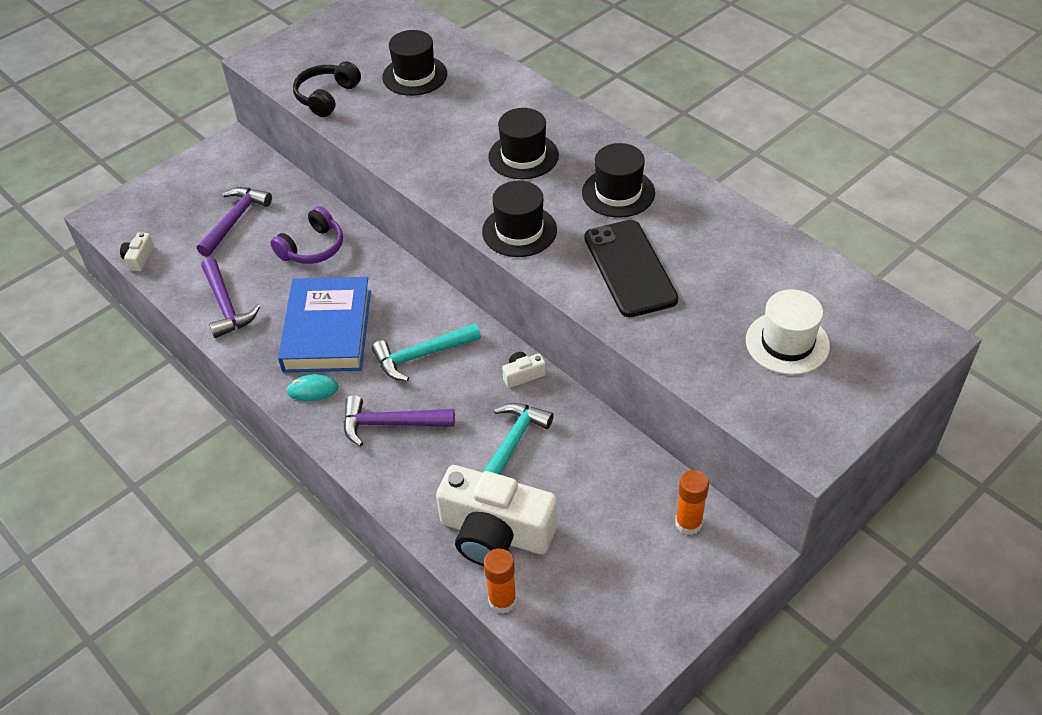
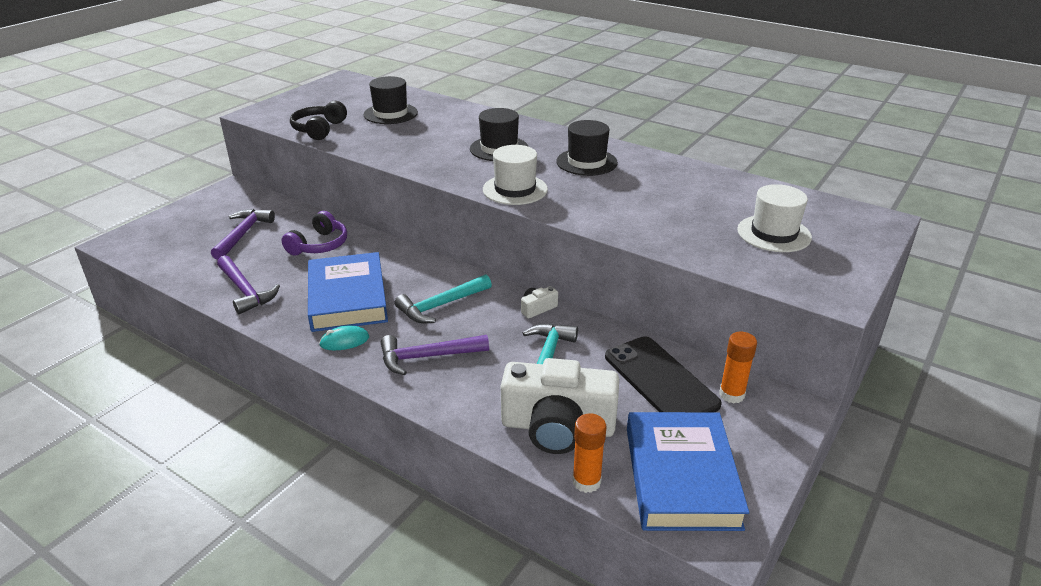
camera: 15 degrees left, 15 degrees down
white camera [120,232,154,272] -> none
black hat [482,181,557,257] -> white hat [483,145,548,205]
black phone [585,220,678,317] -> black phone moved to [605,336,722,412]
none -> blue book [627,412,749,531]

